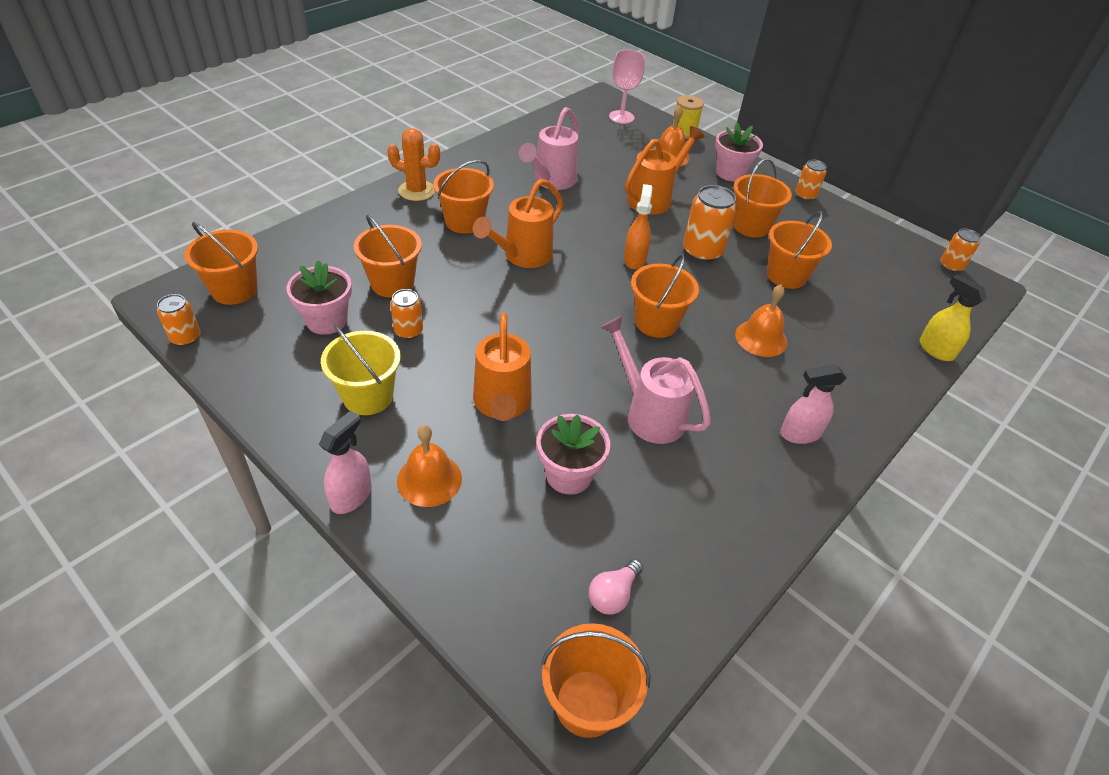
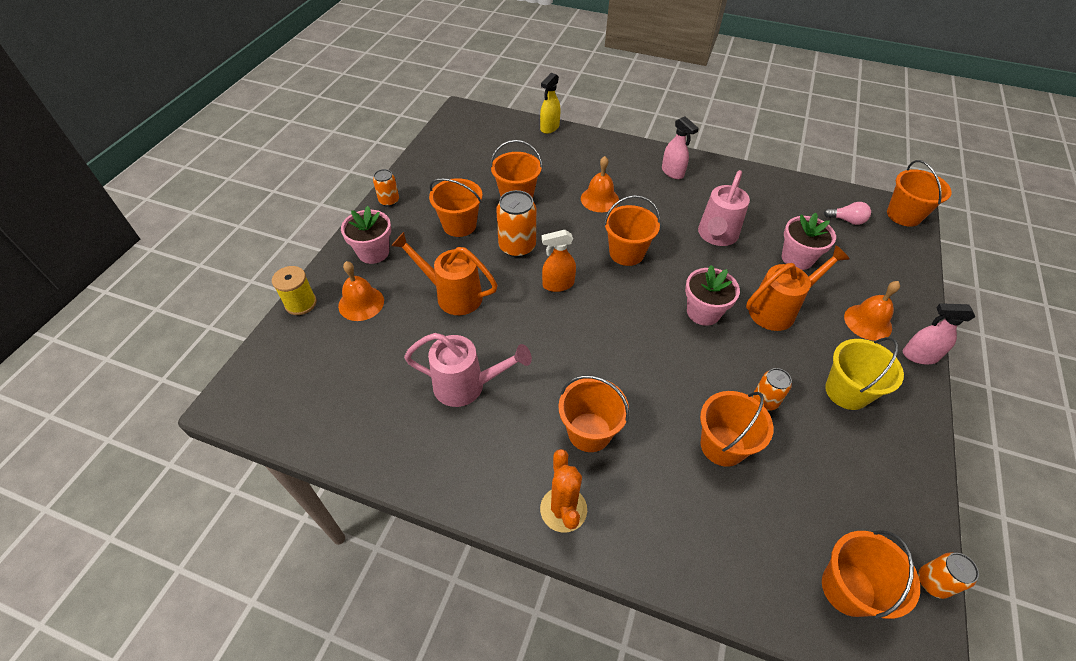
camera: 110 degrees left, 5 degrees up
pink flower pot [286,260,352,335] -> pink flower pot moved to [685,265,740,326]
orange watering can [473,179,563,268] -> none
pink goblet [609,50,645,124] -> none
orange can [940,228,981,272] -> none

